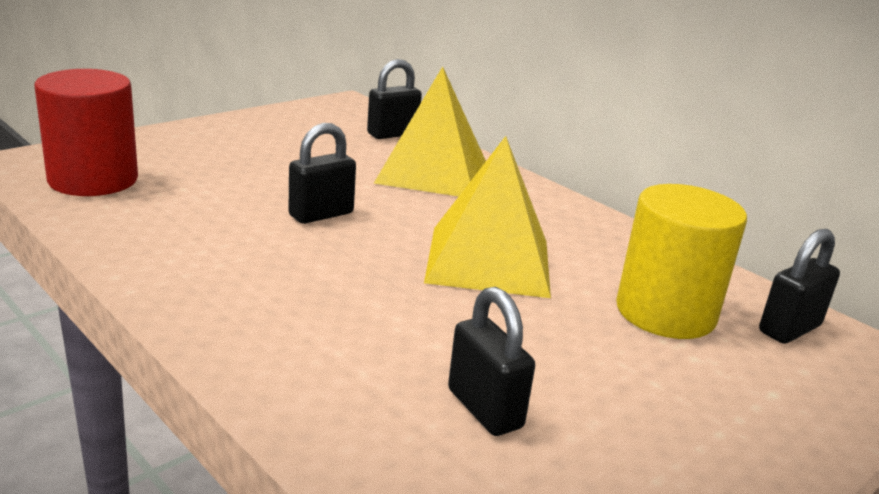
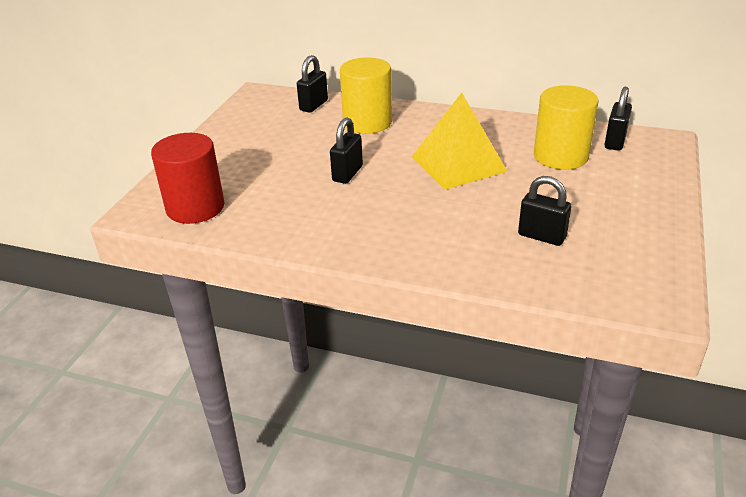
camera: 25 degrees left, 10 degrees up
yellow pyramid [374,66,486,197] -> yellow cylinder [340,57,392,134]

